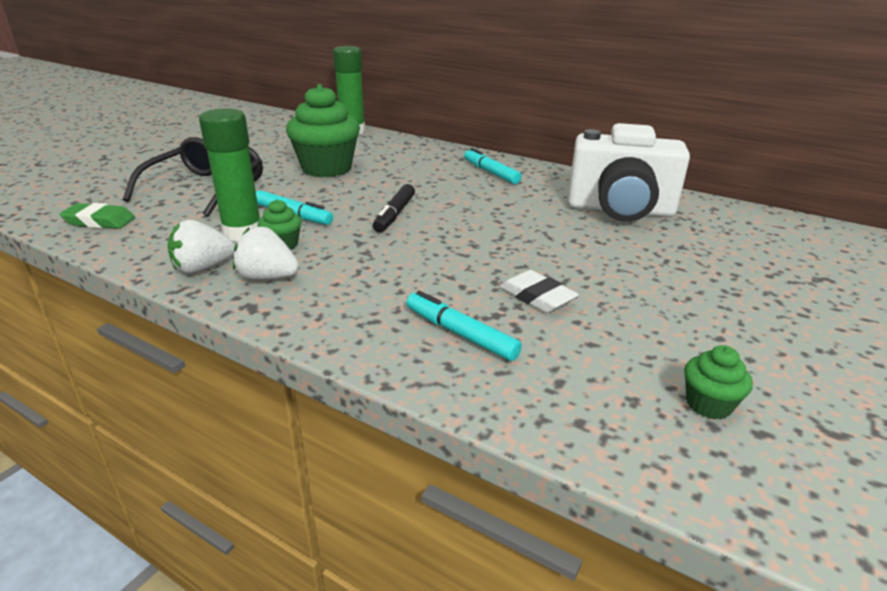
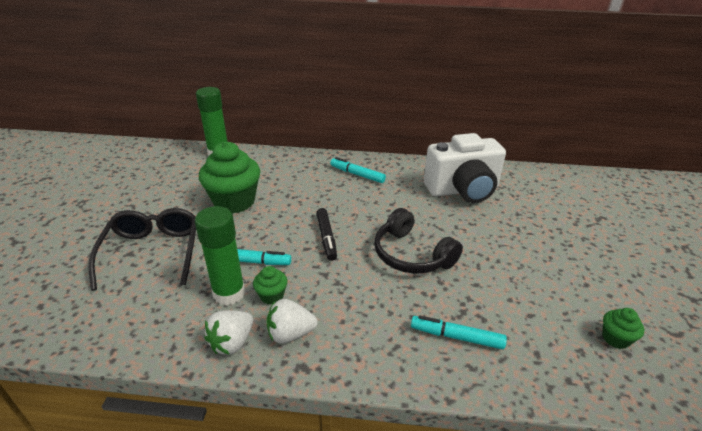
camera: 25 degrees left, 5 degrees up
green eraser [60,203,135,229] -> none
white eraser [500,270,579,313] -> none
none -> black headphones [374,208,463,274]

